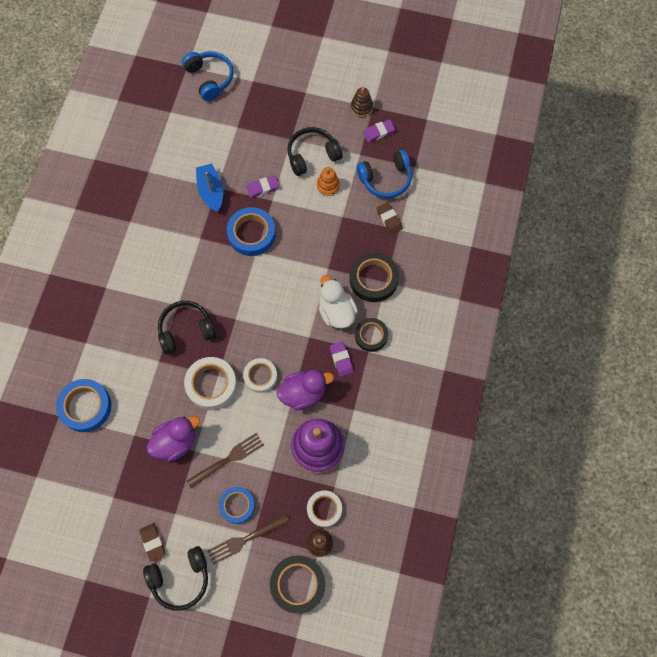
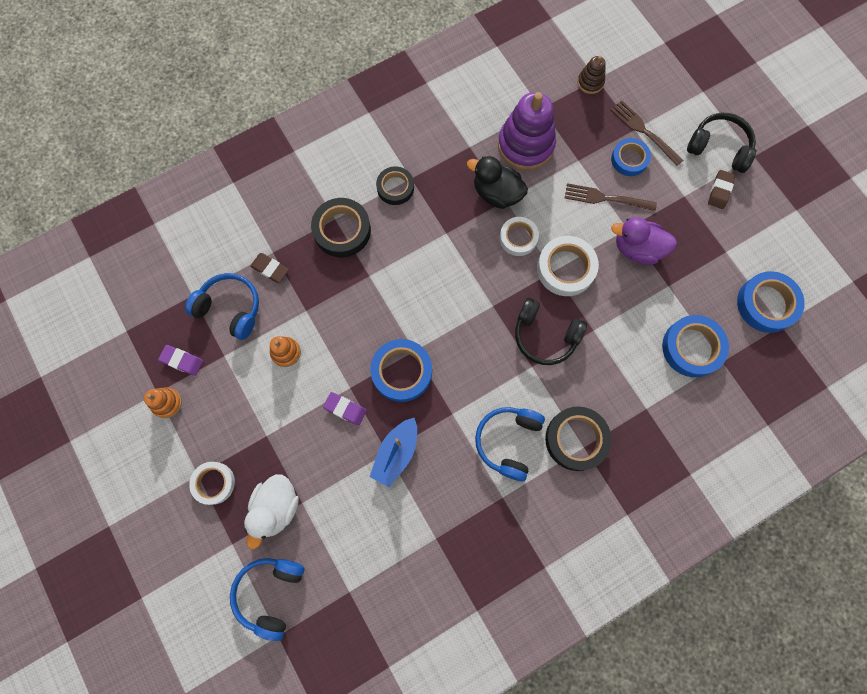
camera: 135 degrees left, 5 degrees up
brown fork [207,514,290,565] -> brown fork turned 150 degrees counterclockwise [611,100,683,166]
black tape [270,555,325,614] -> black tape moved to [545,407,612,471]
purple duck [277,370,334,410] -> black duck [467,156,528,209]
black headphones [287,127,343,176] -> none
white tape [307,490,342,527] -> white tape moved to [189,462,235,505]
white duck [319,275,358,329] -> white duck moved to [244,474,299,549]
purple eraser [330,342,354,377] -> none
brown stacking toy [351,87,373,117] -> orange stacking toy [144,387,182,418]
brown eraser [376,202,403,235] -> brown eraser turned 75 degrees counterclockwise [250,253,289,283]
none -> blue headphones [475,407,545,482]
none -> blue tape [737,271,805,333]

